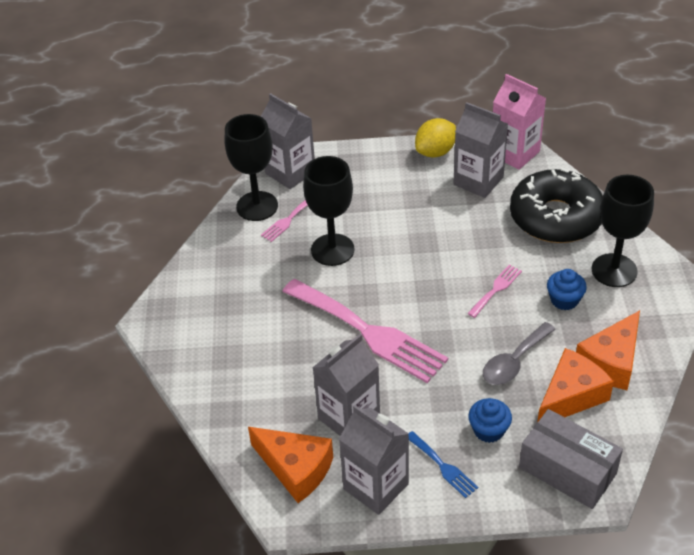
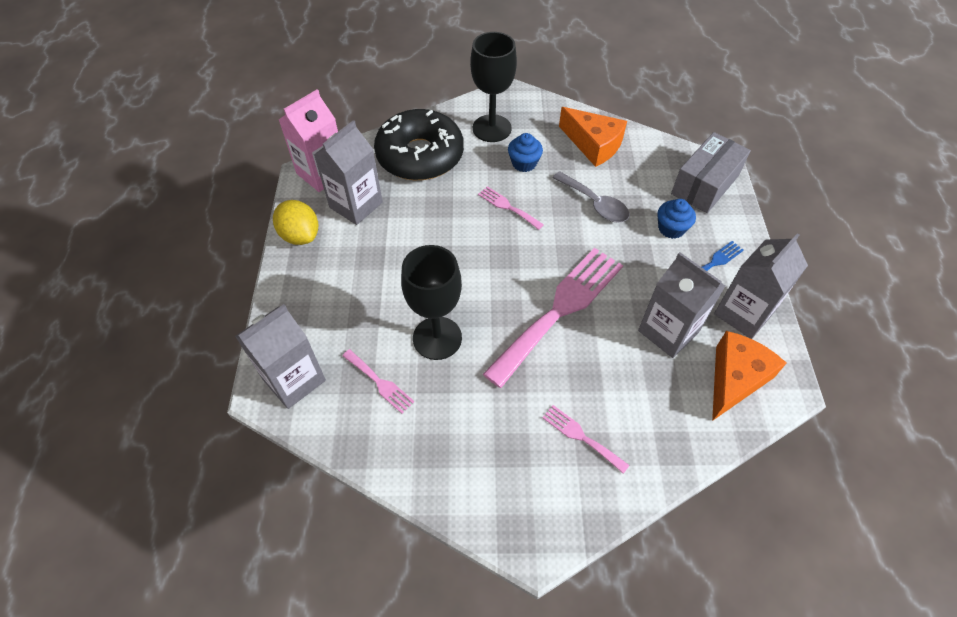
camera: 90 degrees left, 10 degrees up
black goblet [225,114,278,221] -> none
orange cheese [537,348,614,423] -> none
none -> pink fork [542,405,630,474]

